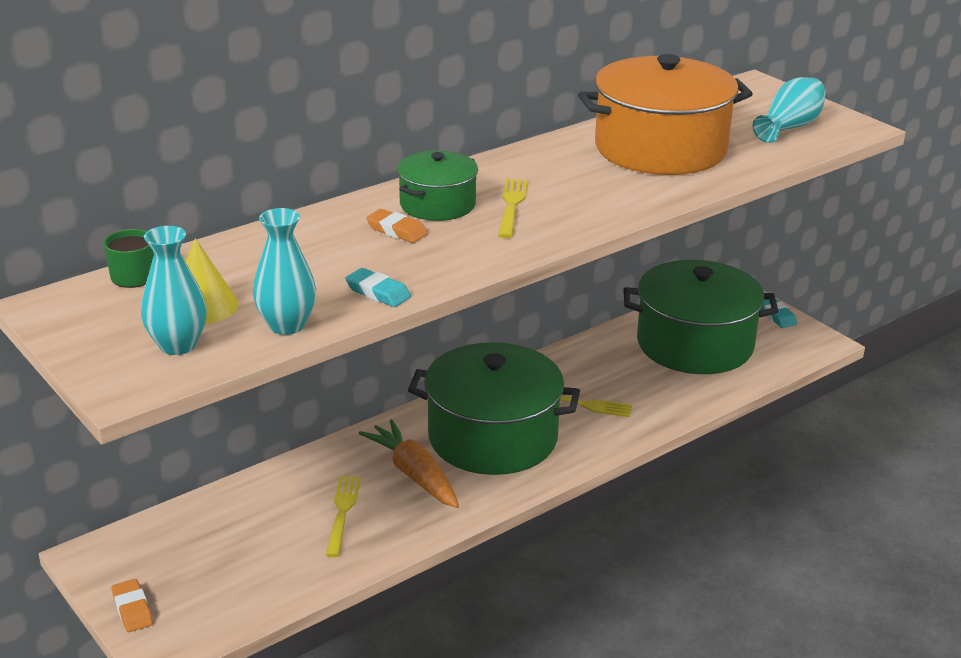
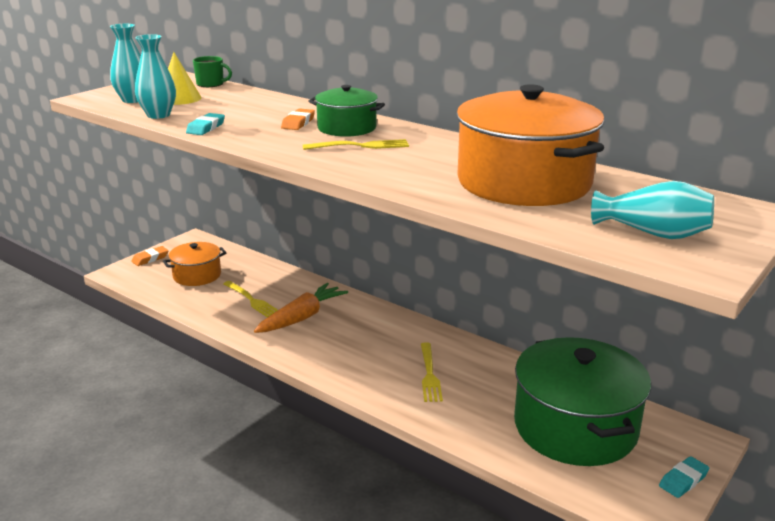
camera: 75 degrees right, 5 degrees down
yellow fork [326,476,361,557] -> yellow fork turned 60 degrees clockwise [223,281,278,317]
green pot [408,342,580,475] -> none
none -> orange pot [163,242,227,286]

